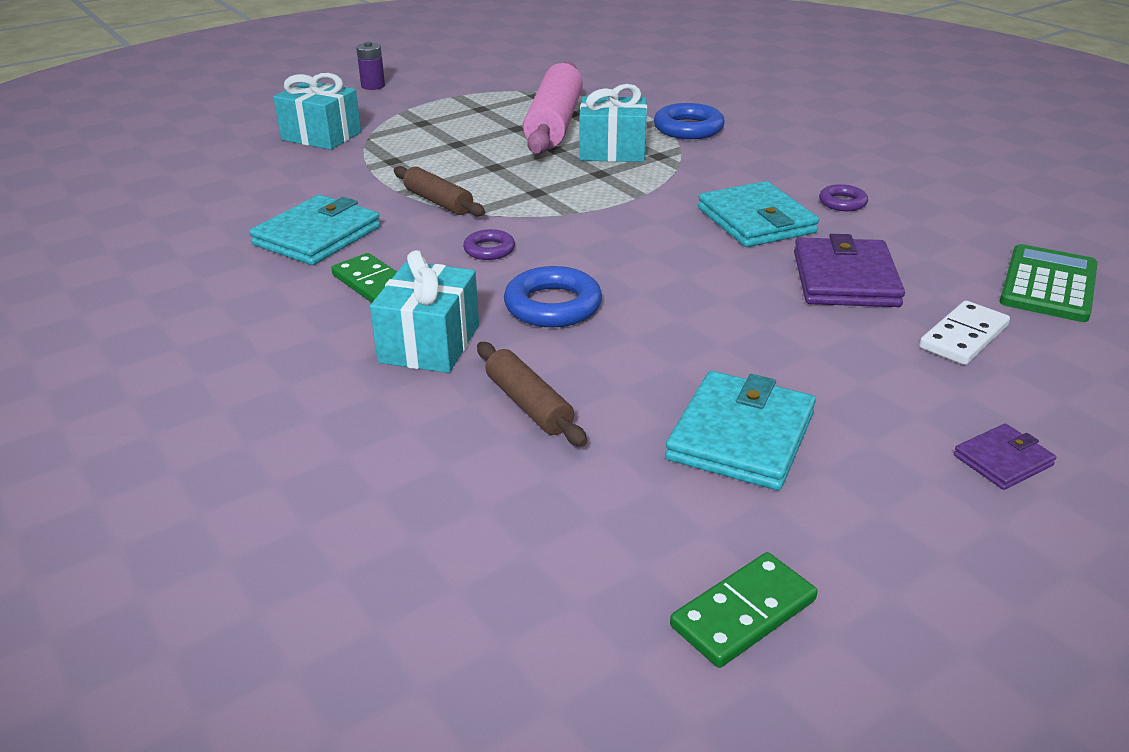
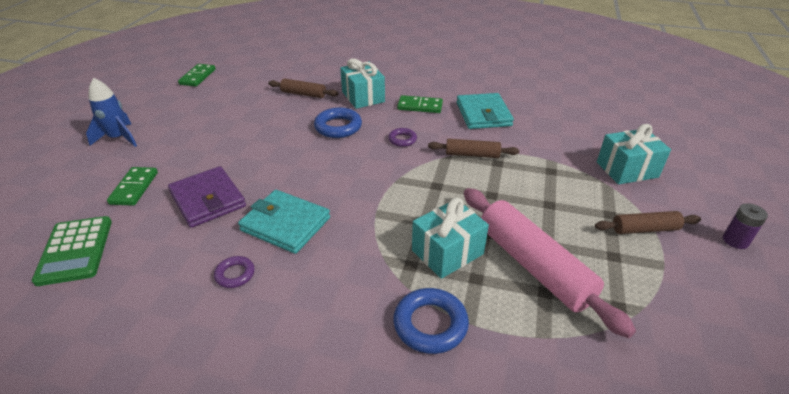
camera: 140 degrees right, 5 degrees up
turquoise wallet [665,371,816,490] -> none
white domino [919,301,1010,365] -> green domino [107,167,158,206]
purple wallet [954,424,1056,490] -> blue rocket [86,78,137,147]
none -> brown rolling pin [595,211,701,234]

